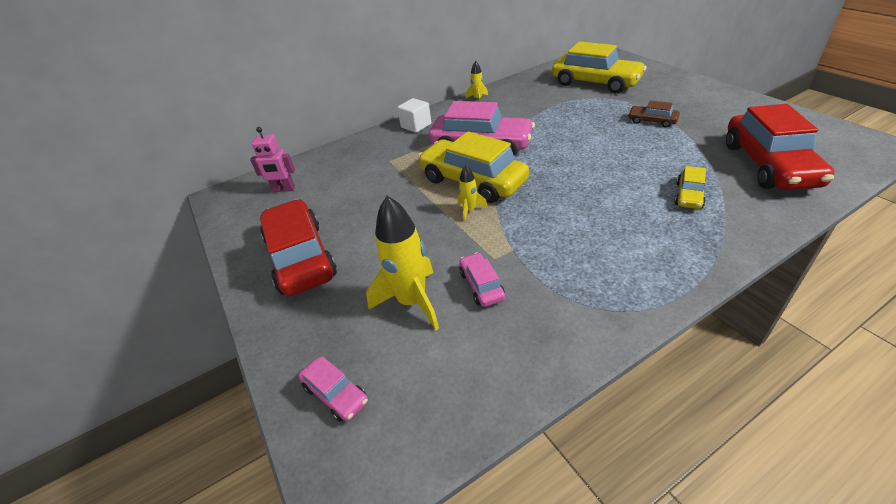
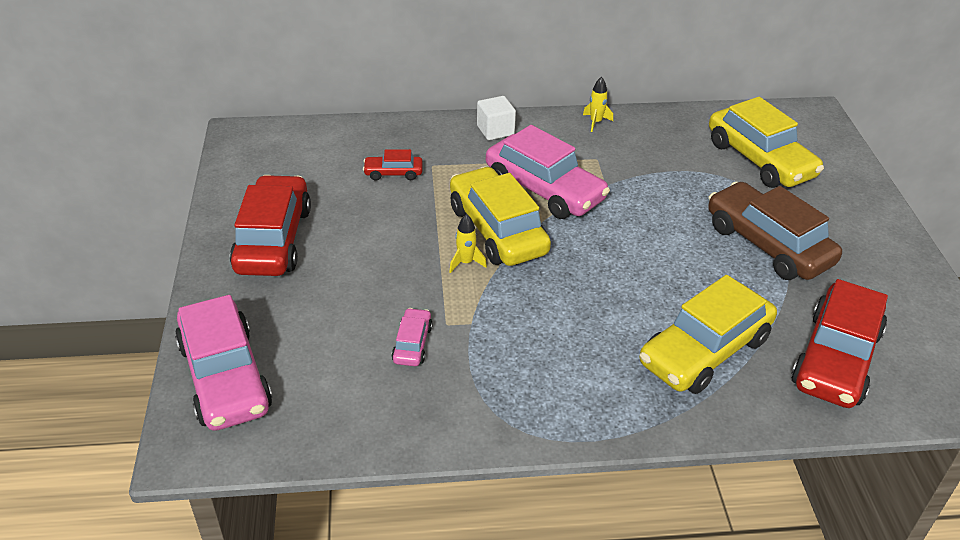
camera: 20 degrees right, 0 degrees up
pink robot [250,127,295,192] -> none
pink car [298,356,368,422] -> pink car [175,295,272,431], size x2.15
yellow rocket [366,196,439,330] -> none
brown car [628,101,680,128] -> brown car [708,182,842,280], size x2.15
yellow car [675,166,706,209] -> yellow car [640,275,777,394], size x2.15
none -> red car [363,149,423,181]

